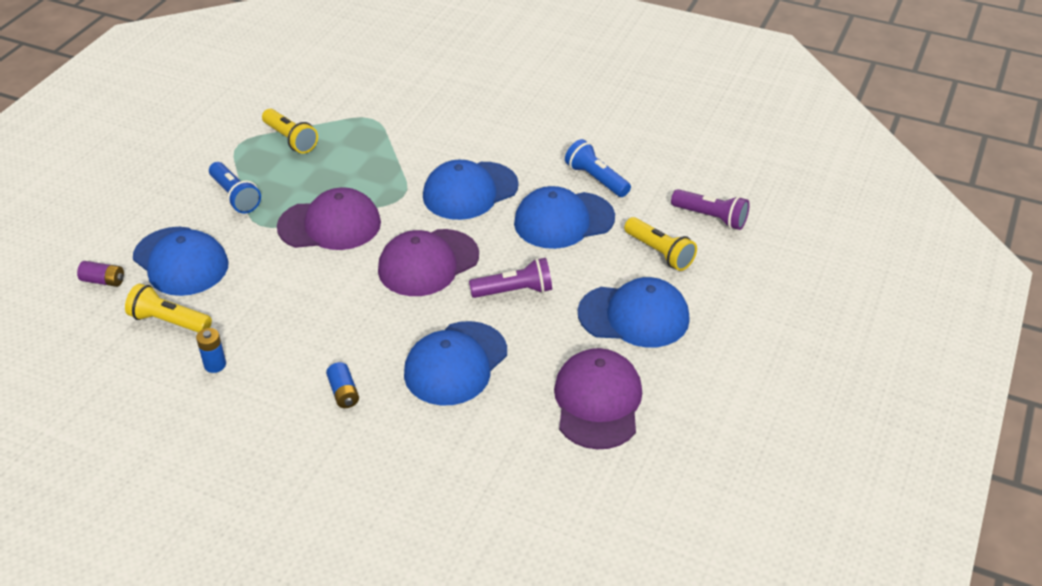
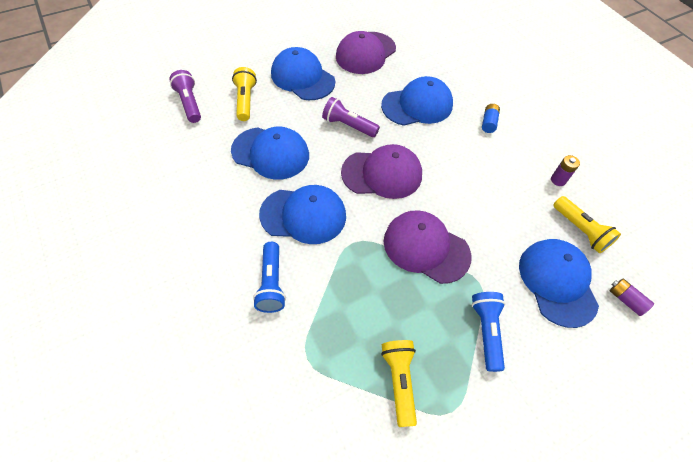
camera: 145 degrees left, 15 degrees up
blue battery [196,328,226,373] -> purple battery [551,155,580,186]
blue flashlight [565,139,631,197] -> blue flashlight moved to [253,242,286,313]

